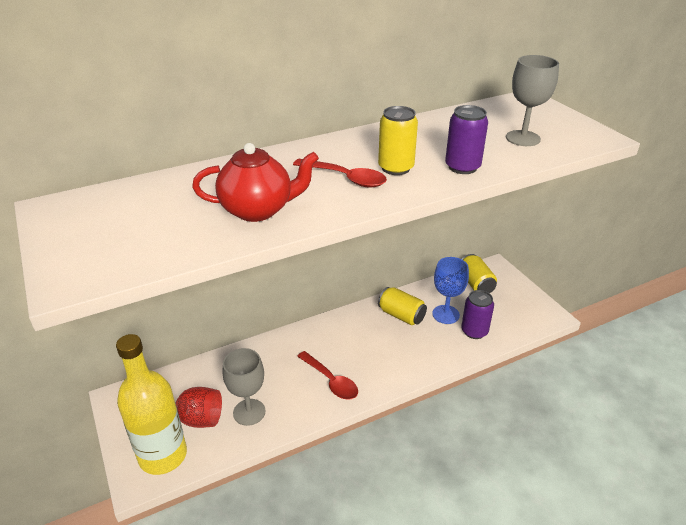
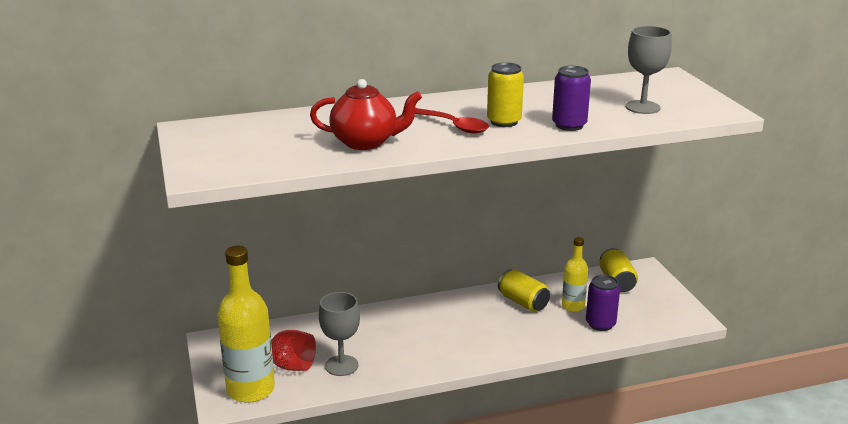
camera: 10 degrees right, 10 degrees down
red spoon [297,351,358,400] -> none
blue goblet [432,257,469,324] -> yellow bottle [562,237,588,312]

